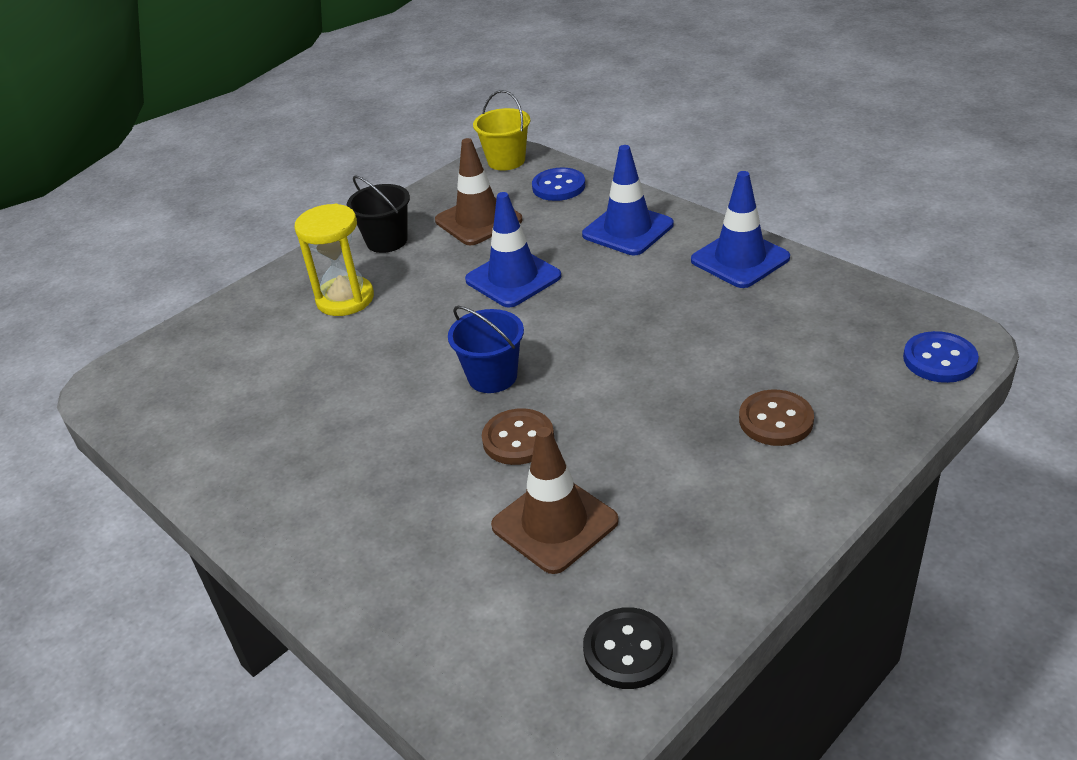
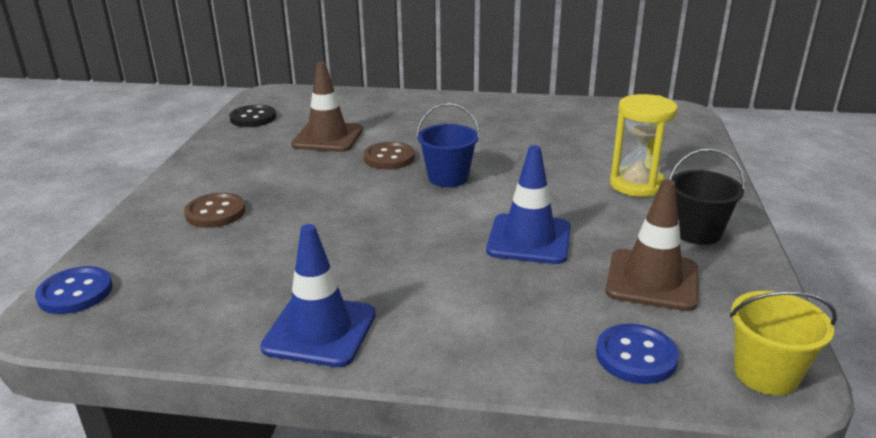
camera: 140 degrees right, 10 degrees down
blue traffic cone [582,145,674,255] -> none

